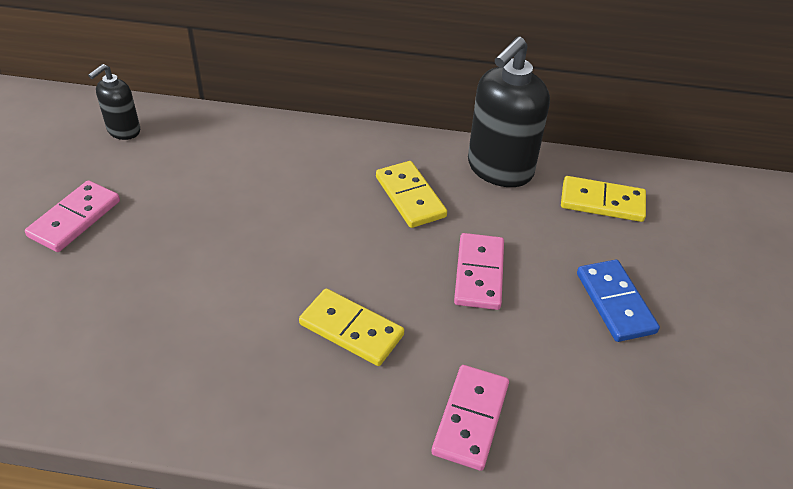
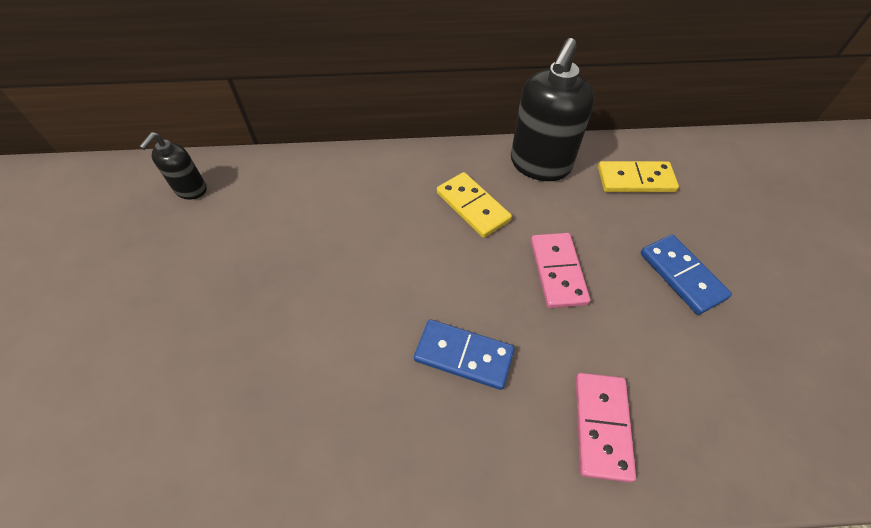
camera: 10 degrees left, 10 degrees up
pink domino [25,180,120,252] -> none
yellow domino [299,288,404,366] -> blue domino [414,319,515,390]

